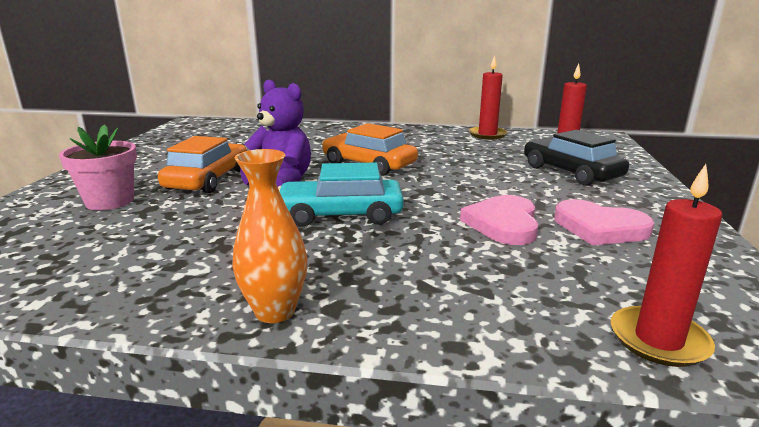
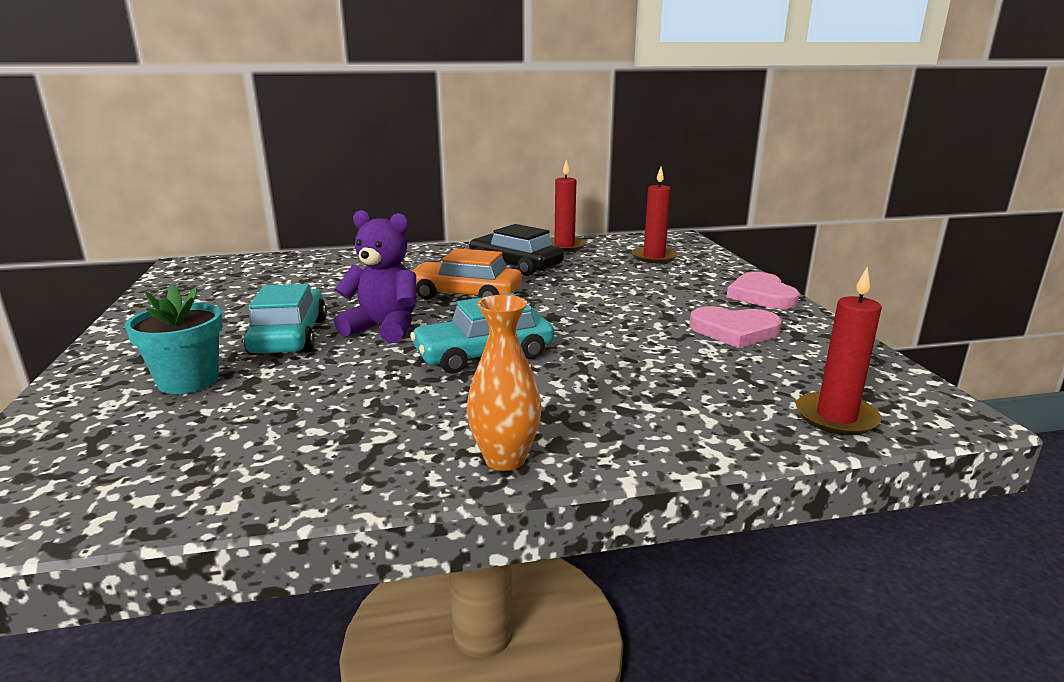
camera: 20 degrees left, 0 degrees up
pink flower pot [59,125,137,210] -> turquoise flower pot [125,285,223,394]
orange car [158,136,247,193] -> turquoise car [244,284,327,355]
pink heart [460,195,539,245] -> pink heart moved to [727,272,800,309]
black car [524,130,629,186] -> black car moved to [469,224,564,276]

